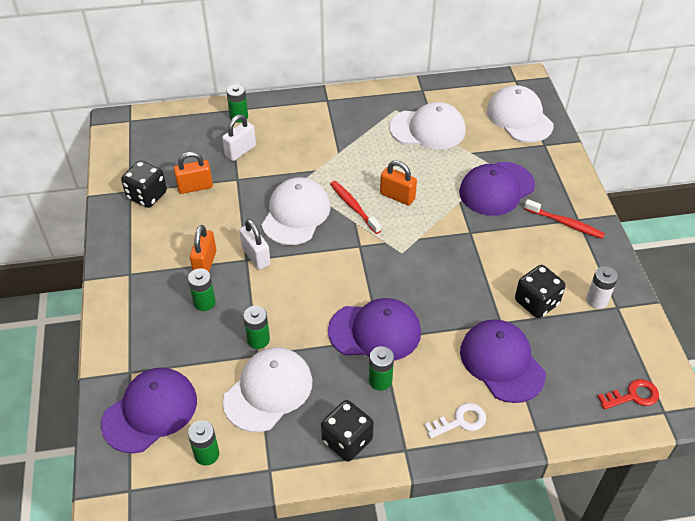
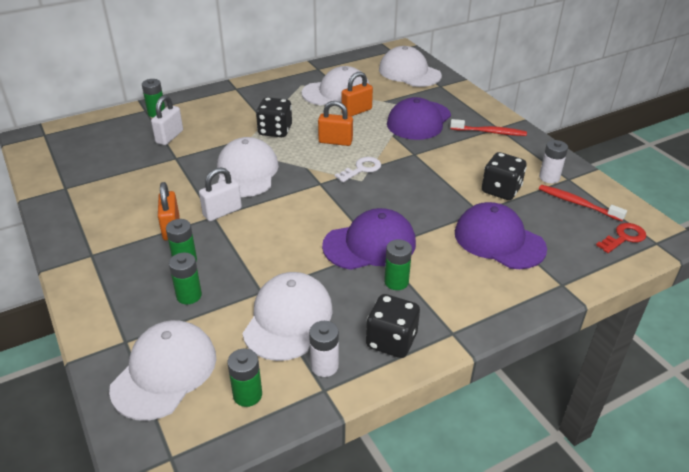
camera: 20 degrees left, 10 degrees down
purple cap [101,368,197,453] -> white cap [109,320,216,421]
black dice [121,161,167,208] -> black dice moved to [256,97,292,137]
orange padlock [174,152,213,194] -> orange padlock moved to [341,72,373,116]
white padlock [239,219,271,270] -> white padlock turned 75 degrees counterclockwise [199,167,242,221]
green battery [243,306,270,349] -> green battery moved to [169,252,202,305]
red toothbrush [330,181,382,234] -> red toothbrush moved to [539,185,627,221]
white key [424,403,486,438] -> white key moved to [335,157,381,182]
none -> white battery [309,321,339,377]

